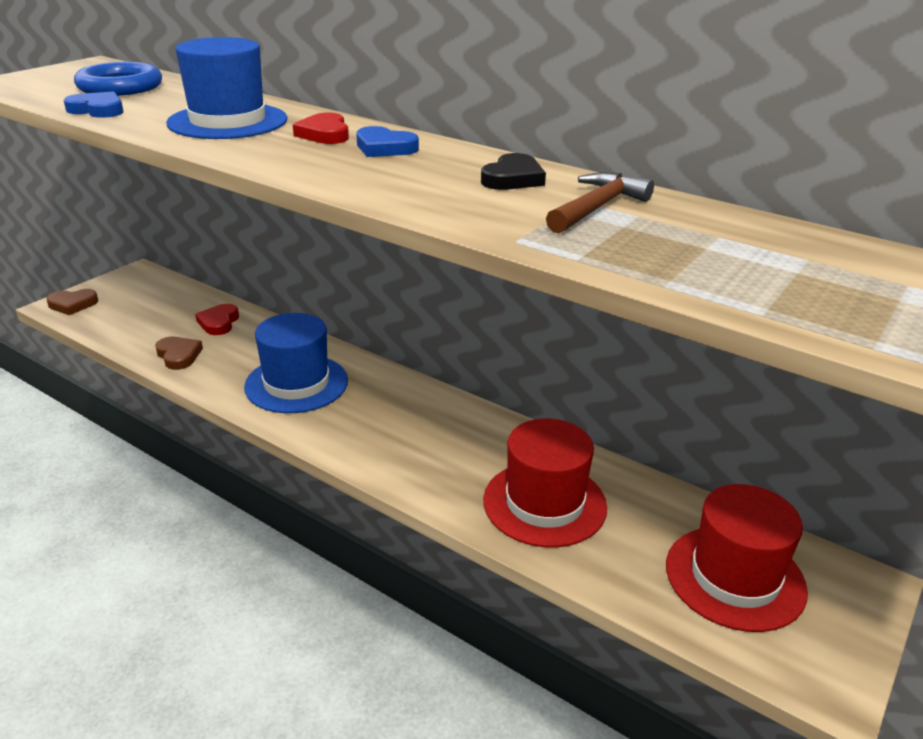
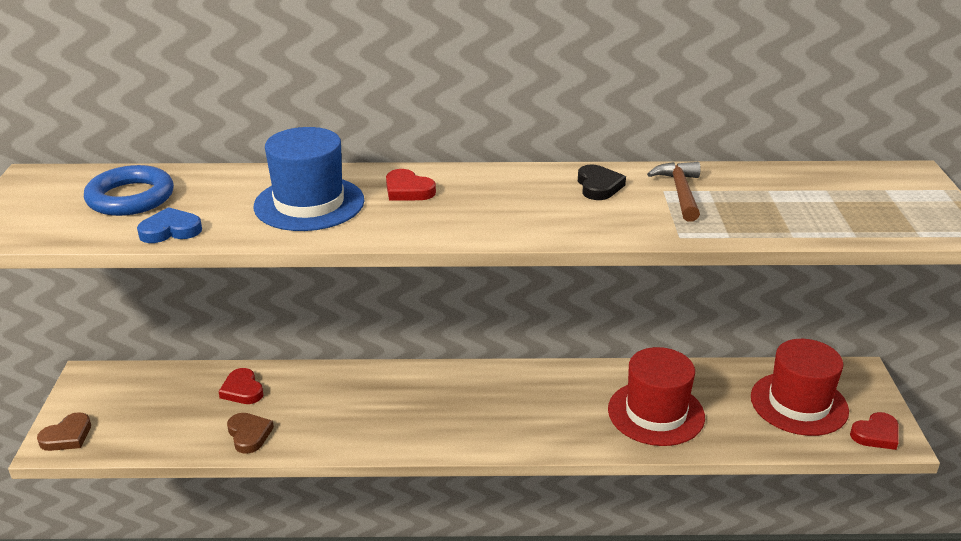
camera: 35 degrees left, 0 degrees up
brown heart [155,337,203,370] -> brown heart turned 45 degrees clockwise [227,413,274,454]
blue hat [244,313,348,413] -> none
blue heart [356,126,419,157] -> none
none -> red heart [850,412,899,450]

